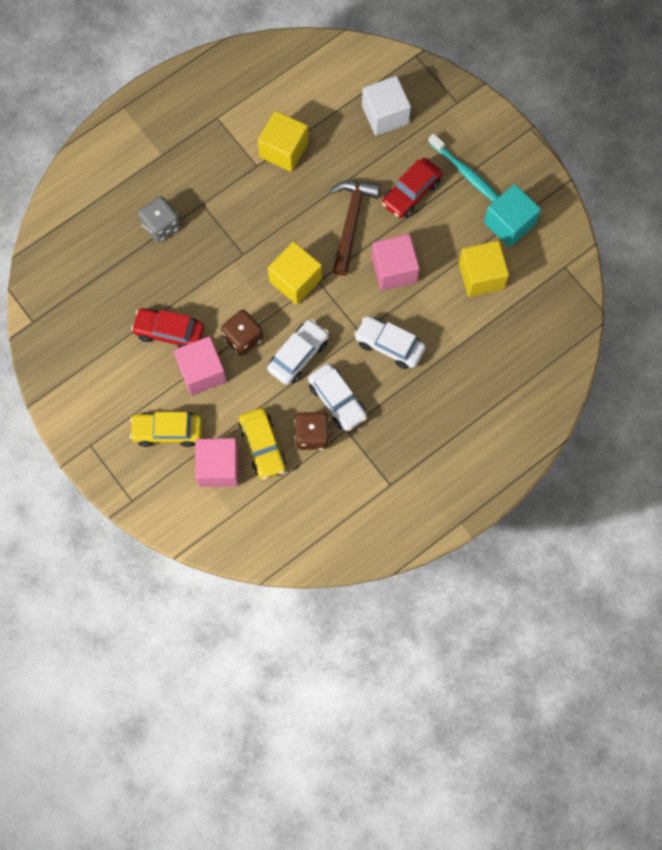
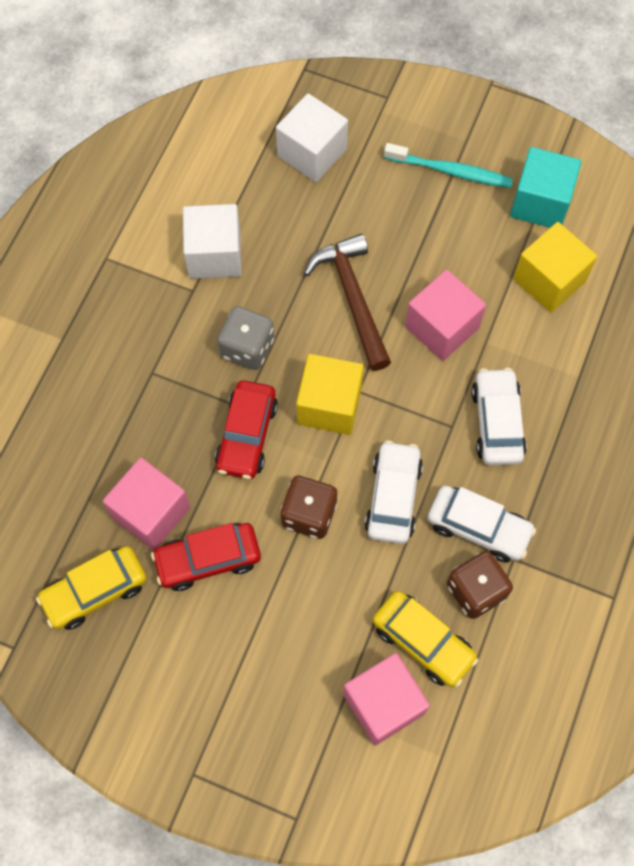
camera: 30 degrees left, 5 degrees down
yellow car [129,412,202,447] -> yellow car moved to [36,546,147,630]
grey dice [138,196,180,242] -> grey dice moved to [217,306,274,370]
pink cube [174,336,227,396] -> pink cube moved to [103,458,190,550]
yellow cube [258,111,308,172] -> white cube [183,204,242,279]
white car [354,316,426,369] -> white car turned 90 degrees clockwise [471,368,527,465]
red car [382,158,442,218] -> red car moved to [215,381,278,479]

